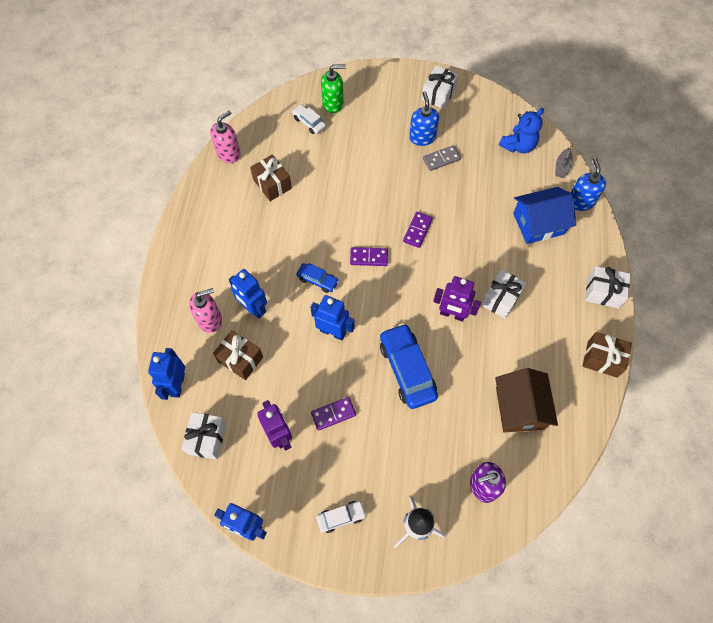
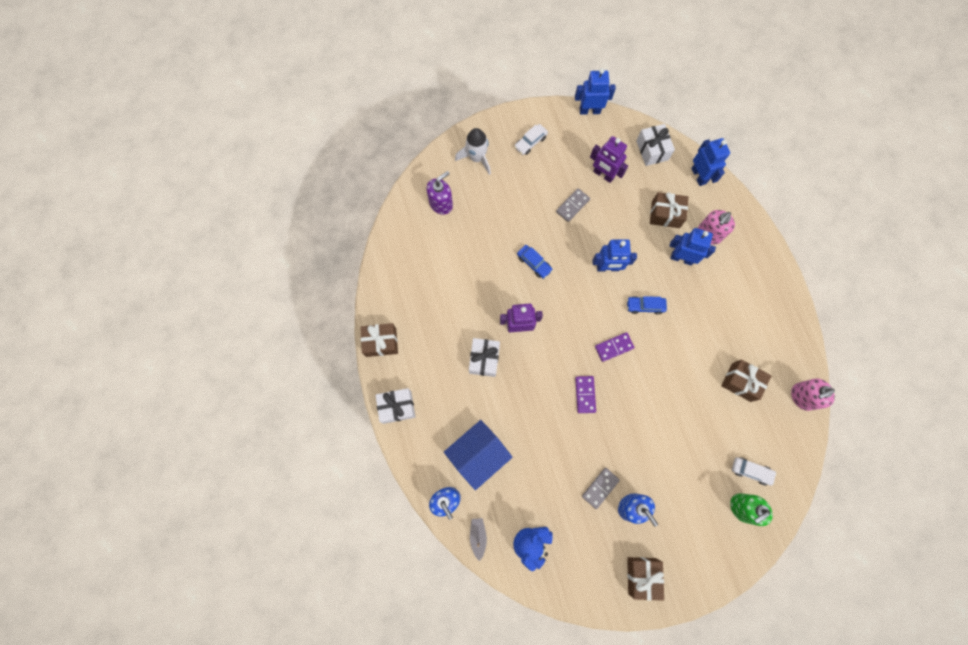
camera: 155 degrees right, 10 degrees up
pink soap dispenser [210,110,240,163] -> pink soap dispenser turned 45 degrees clockwise [791,379,835,411]
purple domino [311,397,356,431] -> grey domino [556,188,590,222]
blue car [380,323,438,409] -> blue car [517,245,553,279], size x0.52
white gift [422,65,458,109] -> brown gift [627,557,664,601]
brown house [495,368,558,432] -> none

